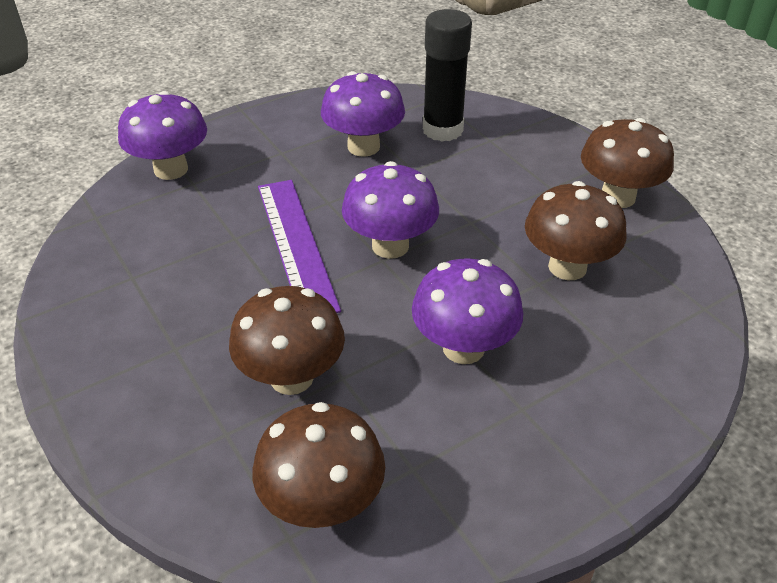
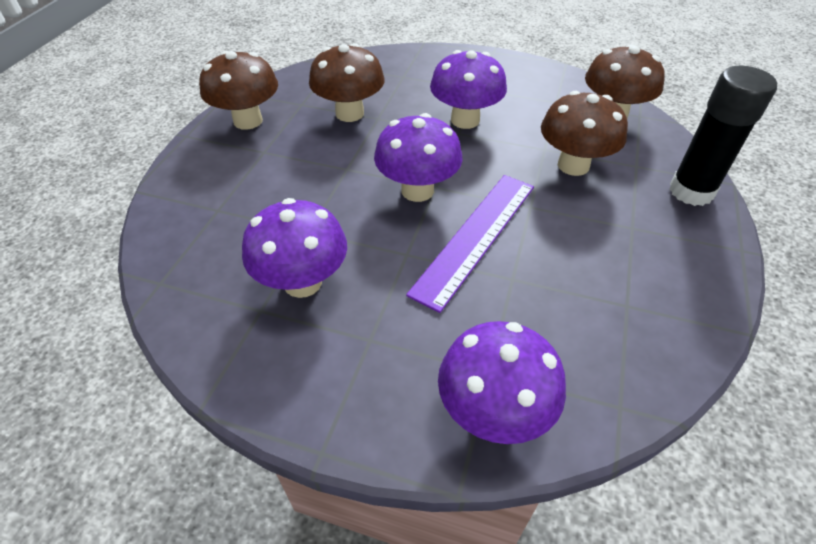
camera: 130 degrees left, 5 degrees up
black glue stick [423,9,472,142] -> black glue stick moved to [669,66,777,206]

